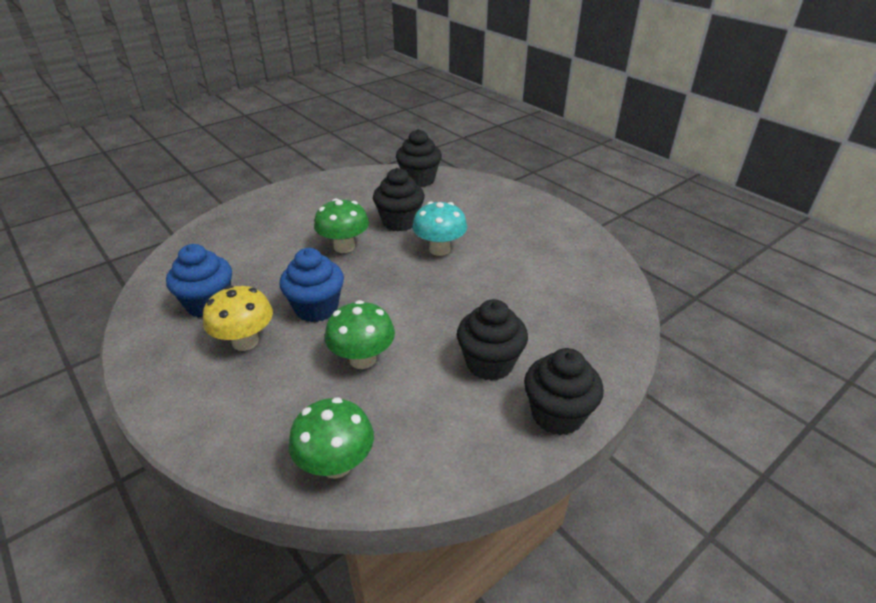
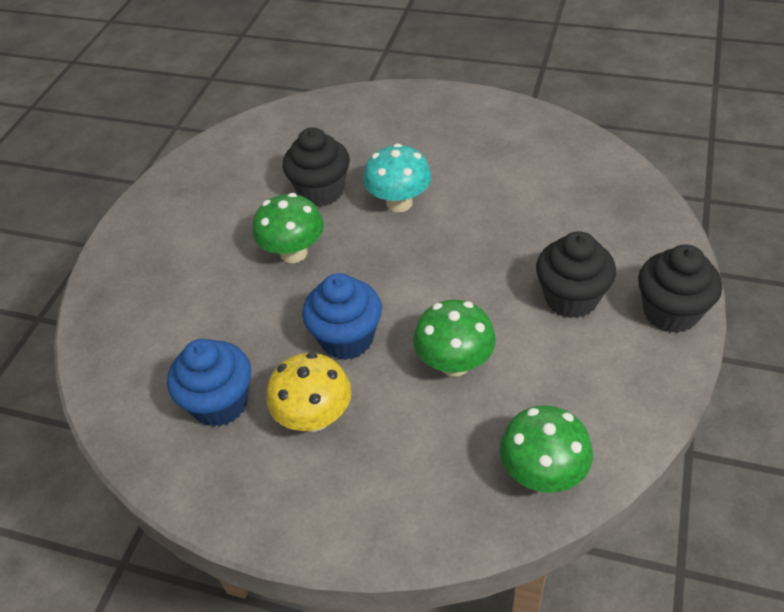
camera: 30 degrees left, 10 degrees up
black cupcake [396,129,442,187] -> none

